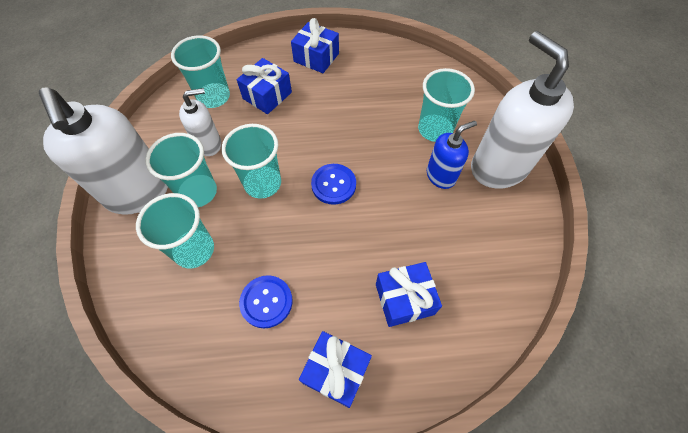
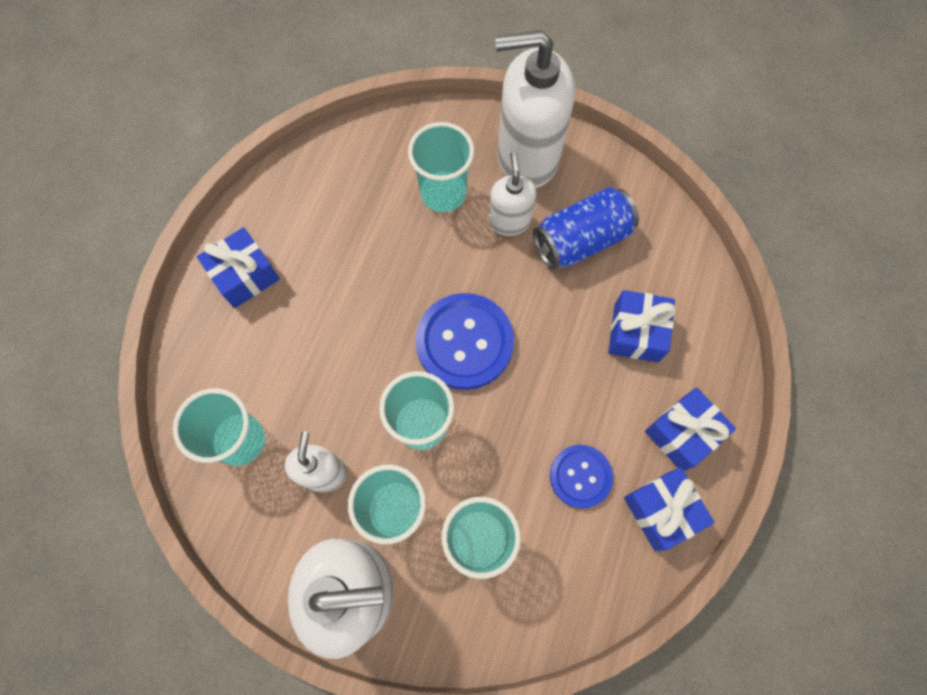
camera: 65 degrees left, 10 degrees up
blue gift [237,58,292,114] -> blue gift moved to [624,468,715,551]
blue button [311,164,356,205] -> blue button [415,293,514,390], size x1.66
blue soap dispenser [427,121,477,189] -> white soap dispenser [489,152,536,236]
none -> blue can [533,187,639,270]

